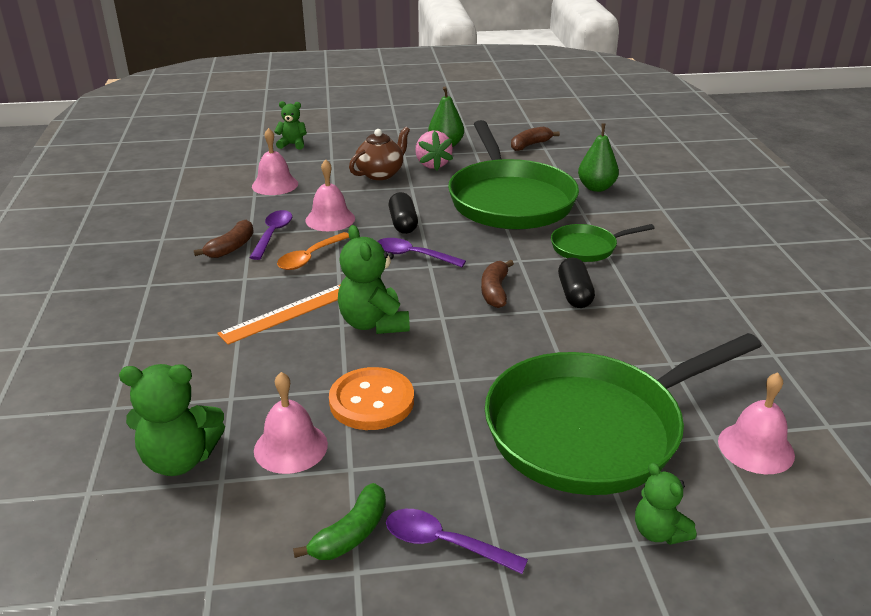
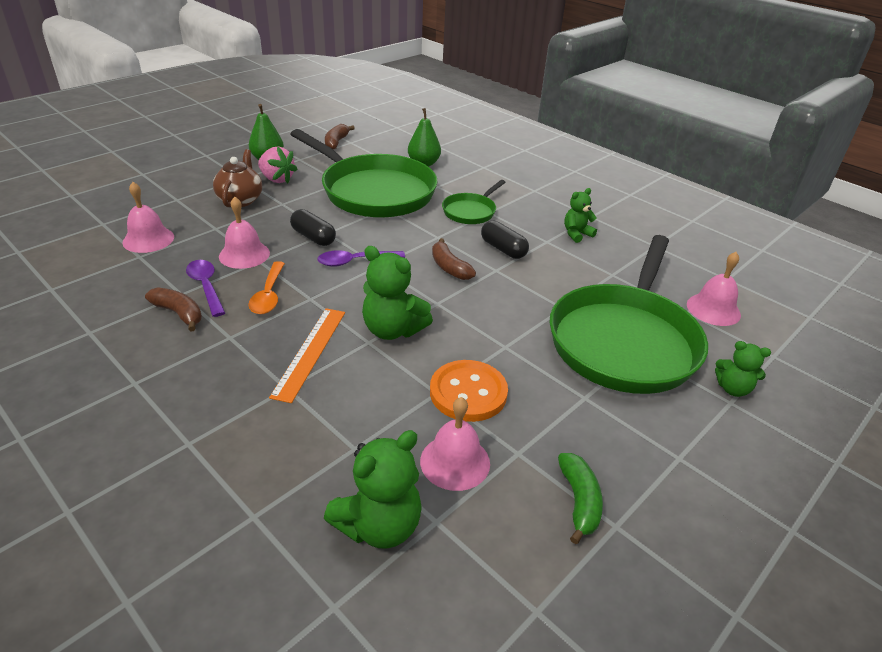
camera: 40 degrees left, 5 degrees up
brown banana [194,220,254,258] -> brown banana turned 45 degrees counterclockwise [145,287,202,331]
green teddy bear [274,101,307,150] -> green teddy bear moved to [564,188,597,243]
purple spoon [386,509,528,574] -> none

